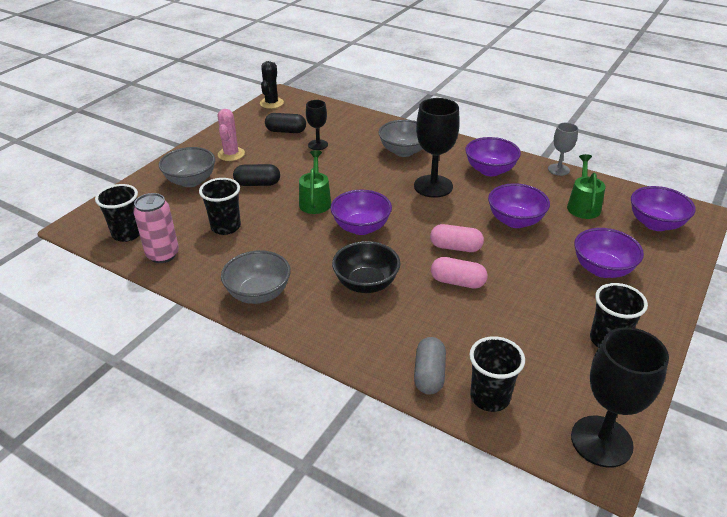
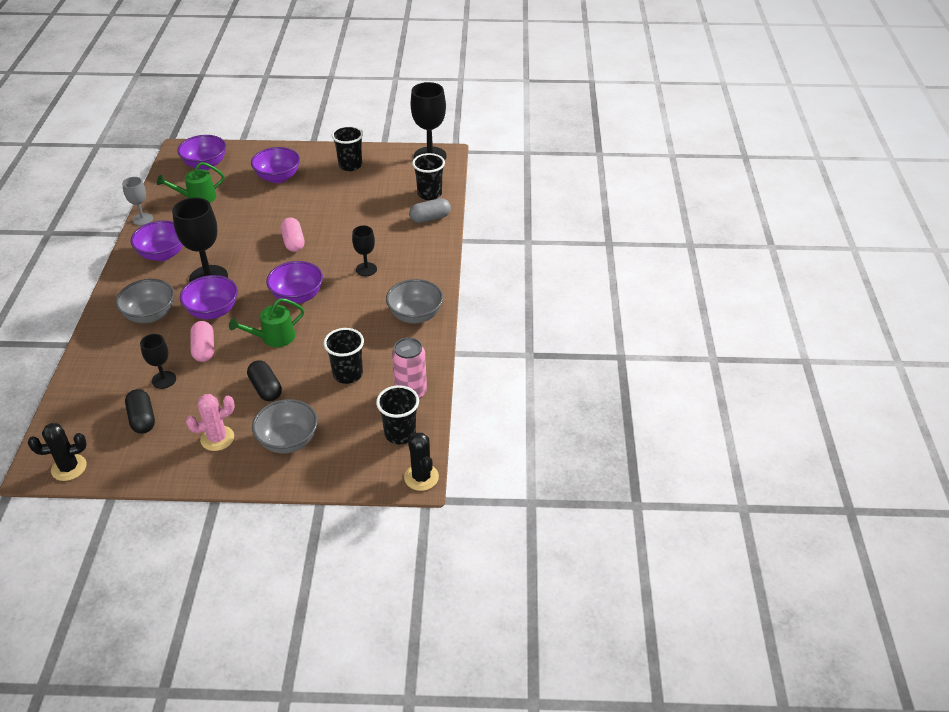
camera: 120 degrees left, 5 degrees up
black bowl [332,241,400,293] -> black goblet [352,226,377,276]
pink capsule [431,257,488,289] -> pink capsule moved to [190,321,214,362]
purple bowl [488,183,550,228] -> purple bowl moved to [180,275,238,319]
none -> black cactus [404,433,439,491]

